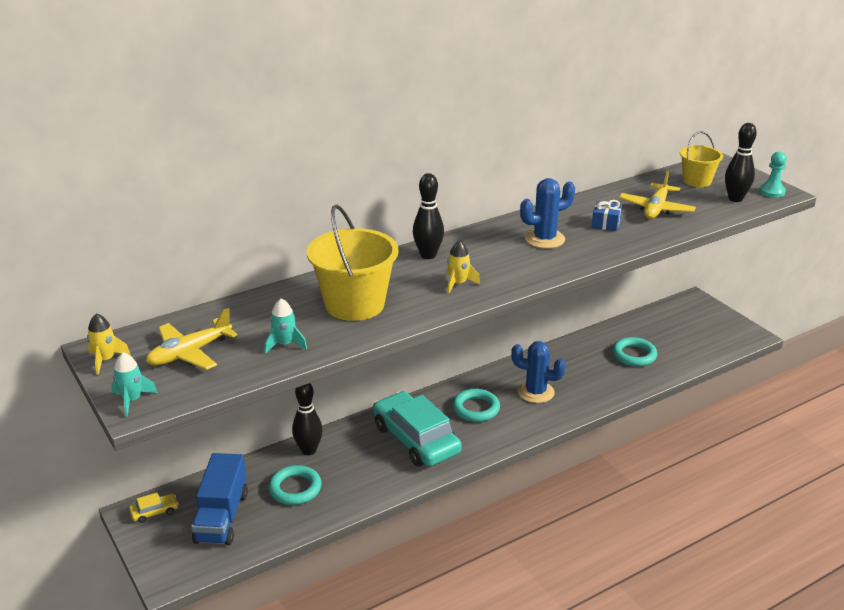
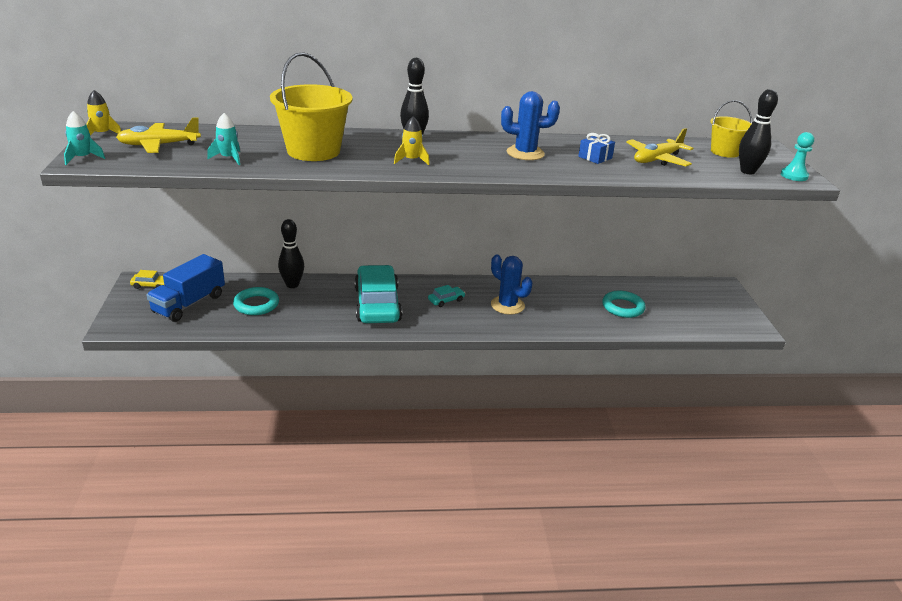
camera: 25 degrees right, 0 degrees up
turquoise ring [452,389,500,422] -> turquoise car [428,285,465,307]

